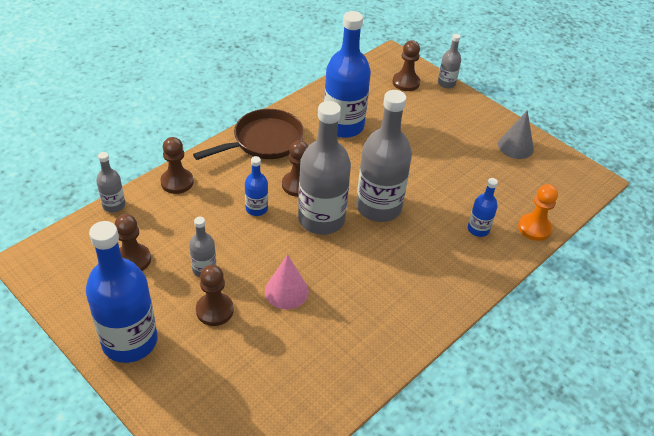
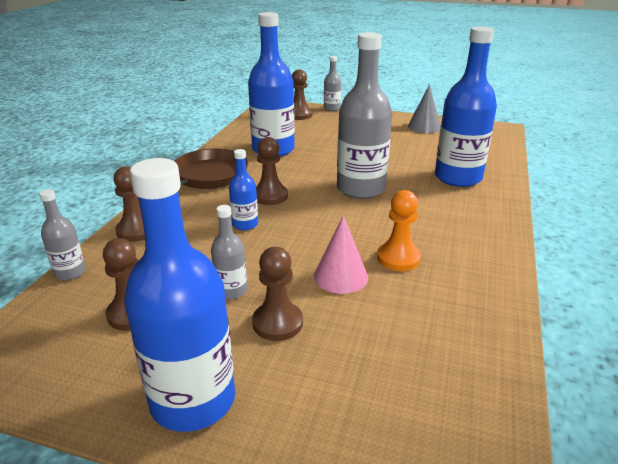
camera: 25 degrees left, 15 degrees down
grey bottle [298,101,351,235] -> none
blue bottle [468,178,498,237] -> blue bottle [435,26,497,187], size x2.10
orange pawn [518,184,558,241] -> orange pawn moved to [377,190,421,271]

